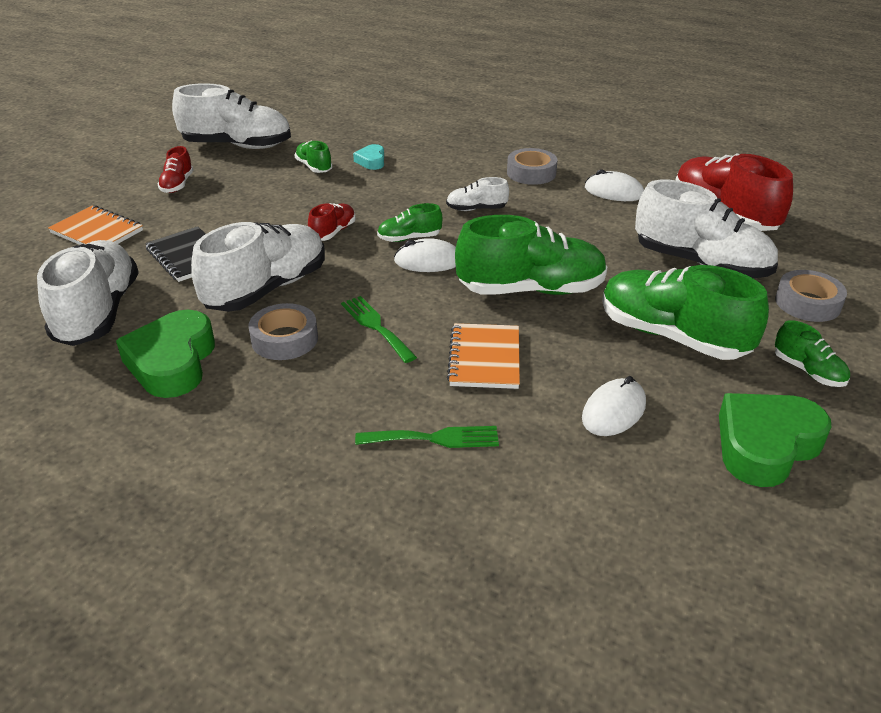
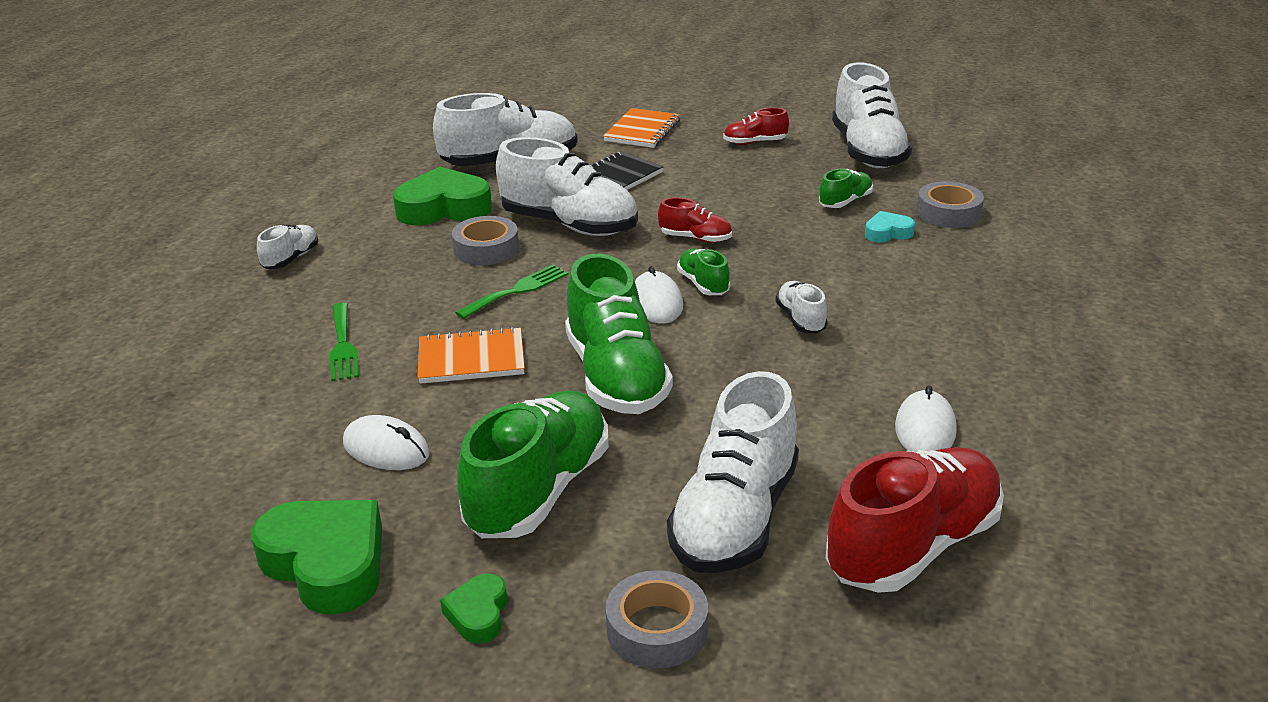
camera: 80 degrees right, 5 degrees down
grey tape [507,148,558,185] -> grey tape moved to [917,181,984,228]
green shoe [775,320,850,387] -> green heart [440,573,507,644]
none -> white shoe [257,225,318,269]

